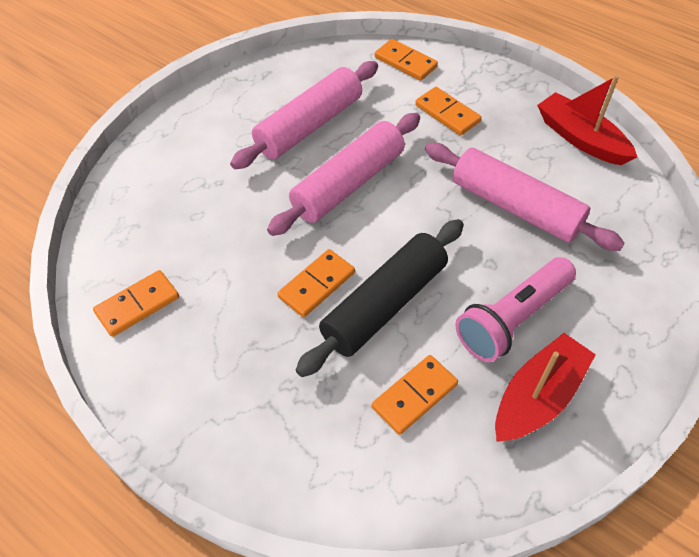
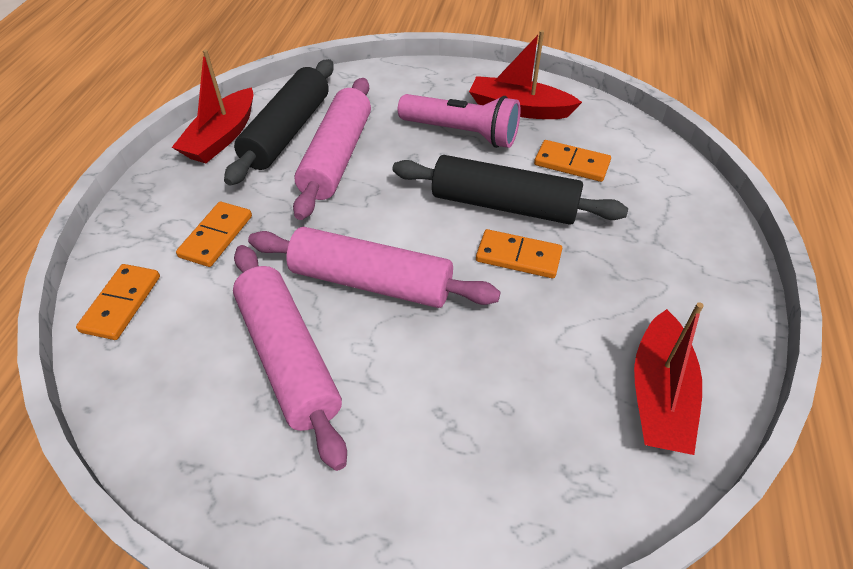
camera: 115 degrees left, 5 degrees down
orange domino [93,270,179,337] -> red boat [634,302,704,455]
pink rolling pin [230,61,378,169] -> pink rolling pin turned 45 degrees clockwise [233,245,347,471]
none -> black rolling pin [224,59,334,186]

